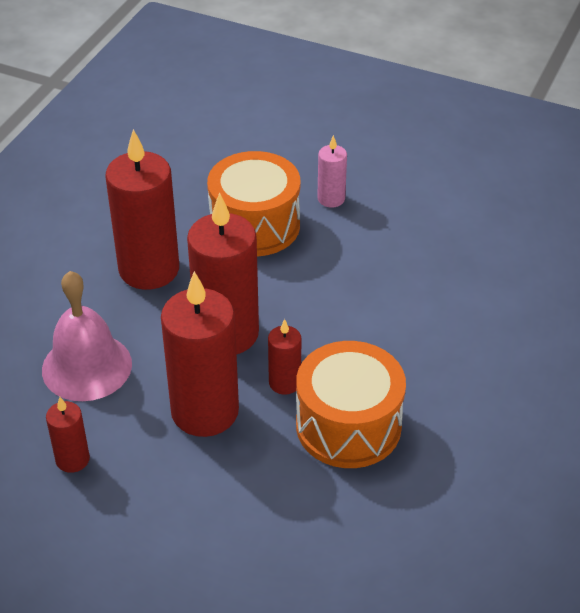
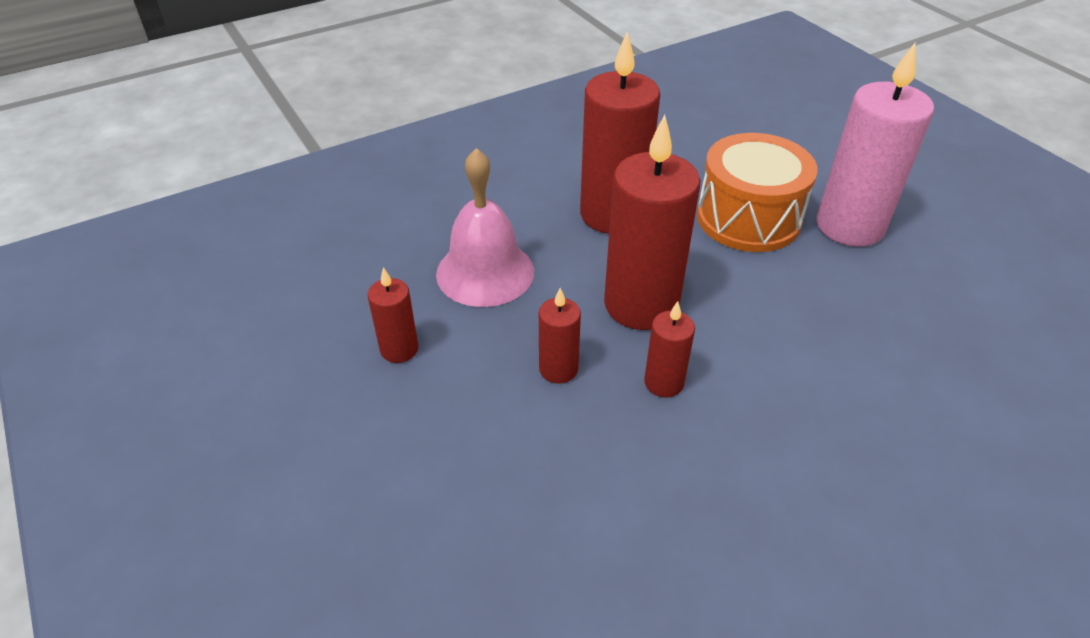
camera: 35 degrees right, 0 degrees up
red candle [161,271,239,437] -> red candle [539,288,581,384], size x0.49
orange drum [296,341,406,468] -> none
pink candle [317,135,347,208] -> pink candle [817,43,934,247], size x2.06

